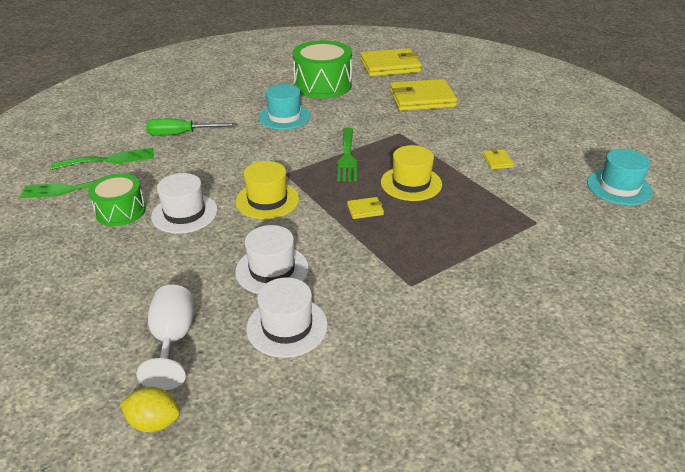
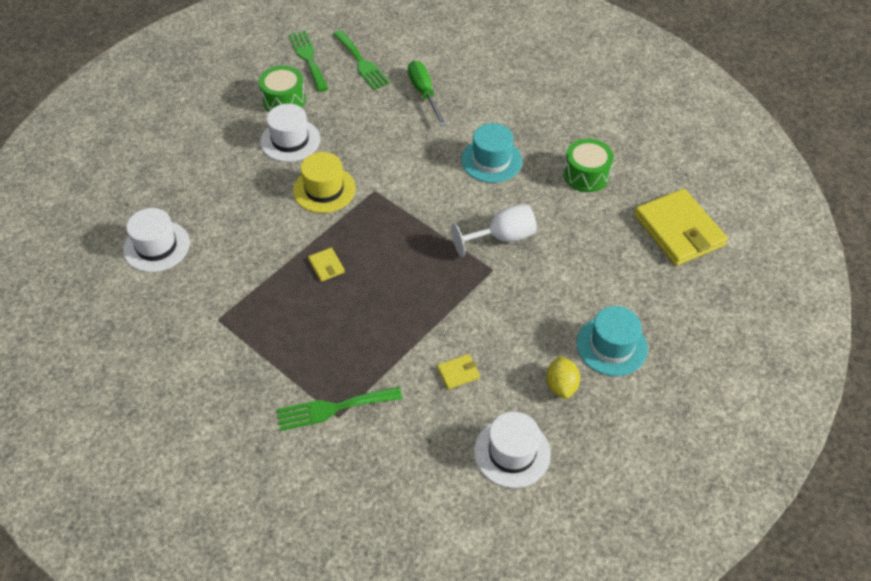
camera: 75 degrees right, 15 degrees up
yellow lemon [120,387,180,432] -> yellow lemon moved to [546,356,580,399]
white goblet [136,285,194,390] -> white goblet moved to [451,204,537,257]
white hat [235,225,309,294] -> white hat moved to [474,412,551,488]
green drum [292,40,352,99] -> green drum [563,139,614,192], size x0.62
green fork [337,128,357,181] -> green fork moved to [276,387,402,431]
yellow hat [381,145,442,201] -> none
yellow wallet [390,79,457,111] -> none
turquoise hat [587,149,653,205] -> turquoise hat moved to [577,306,648,376]

